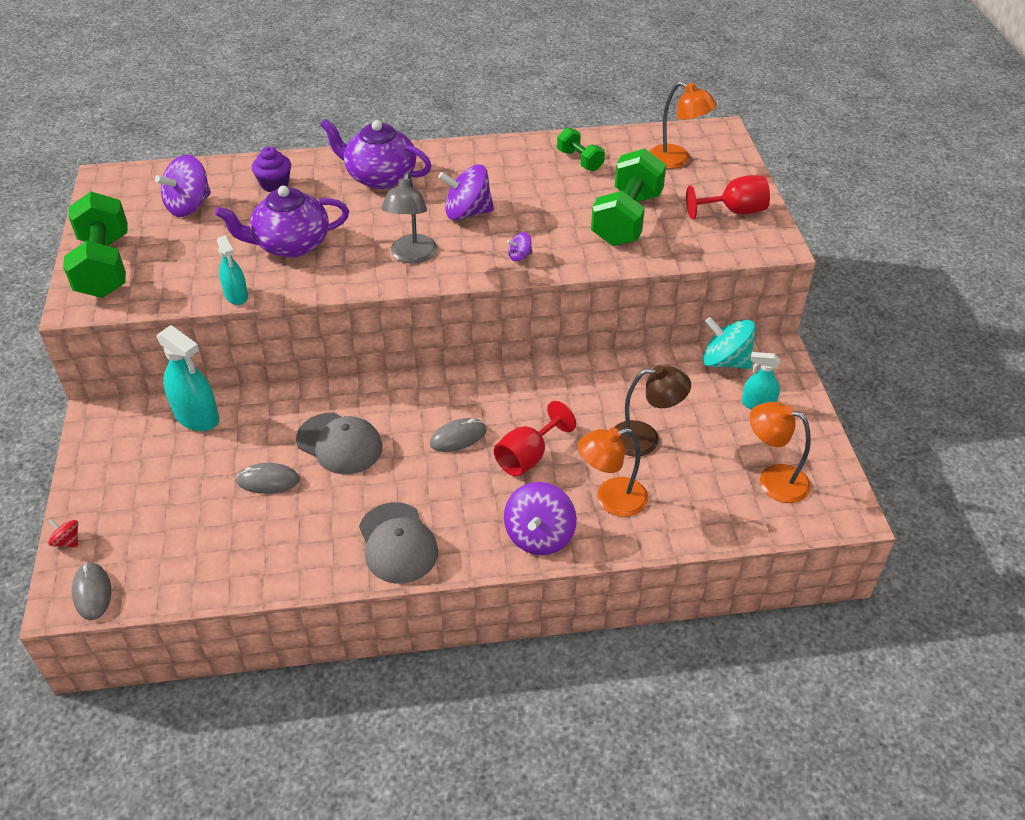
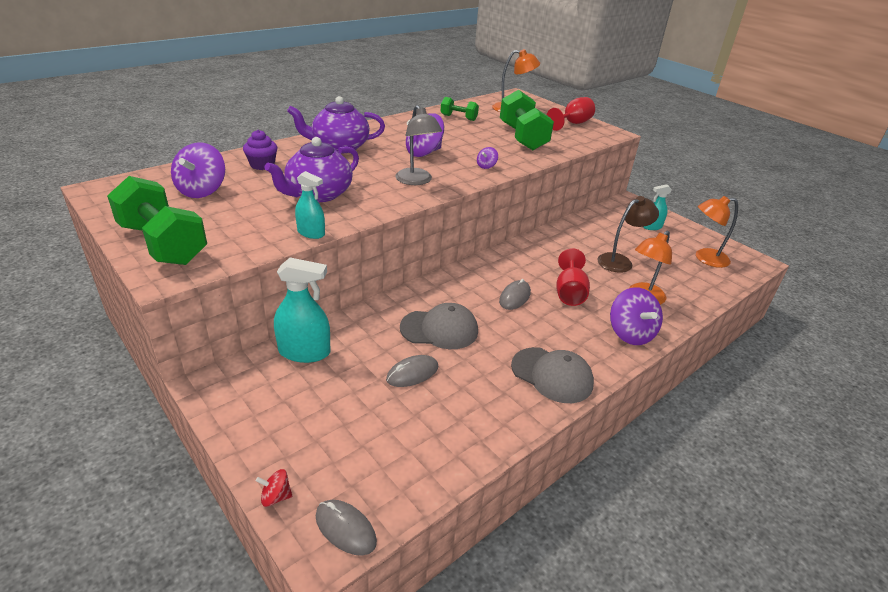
camera: 35 degrees left, 10 degrees down
turquoise spinning top [703,317,756,369] -> none

